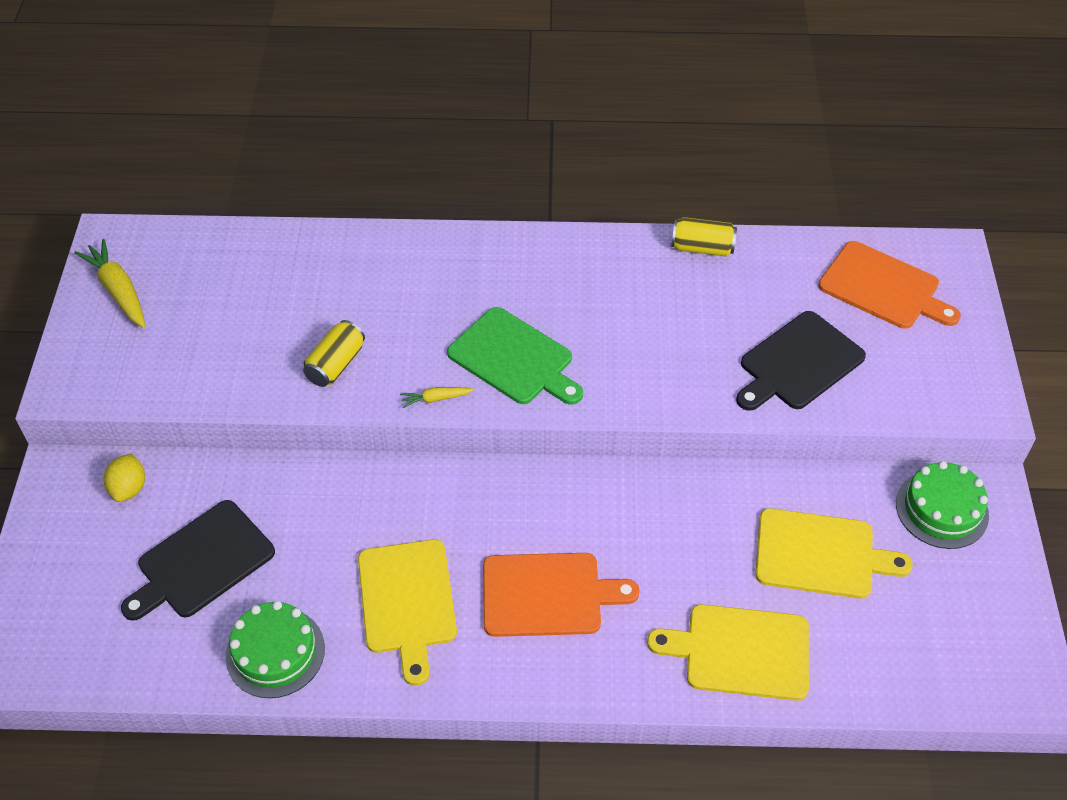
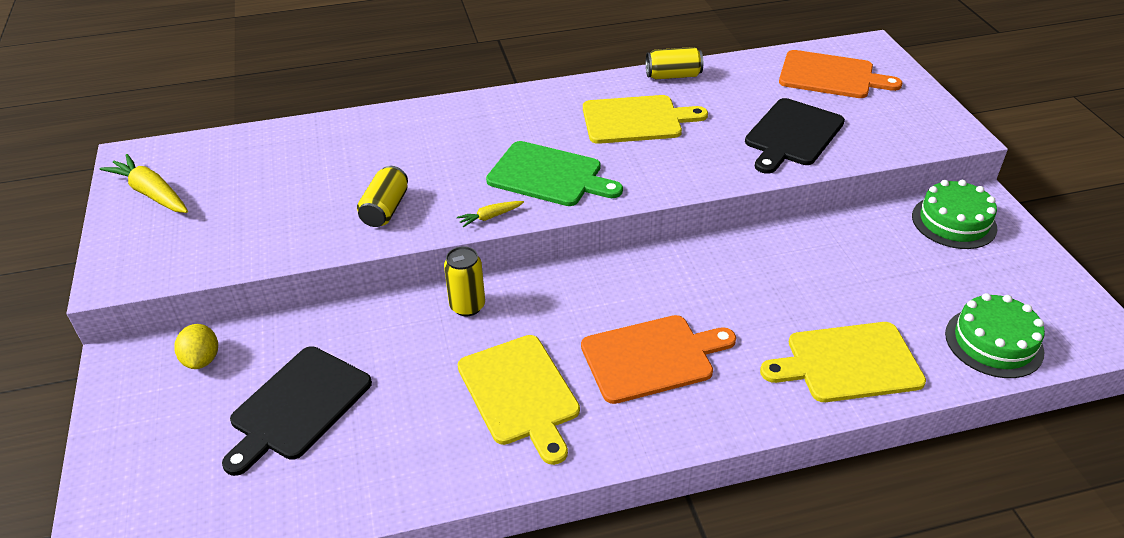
camera: 15 degrees left, 10 degrees down
green cake [226,601,325,698] -> green cake moved to [945,293,1045,378]
yellow cutting board [755,508,913,599] -> yellow cutting board moved to [583,95,708,144]
none -> yellow can [444,246,485,316]

